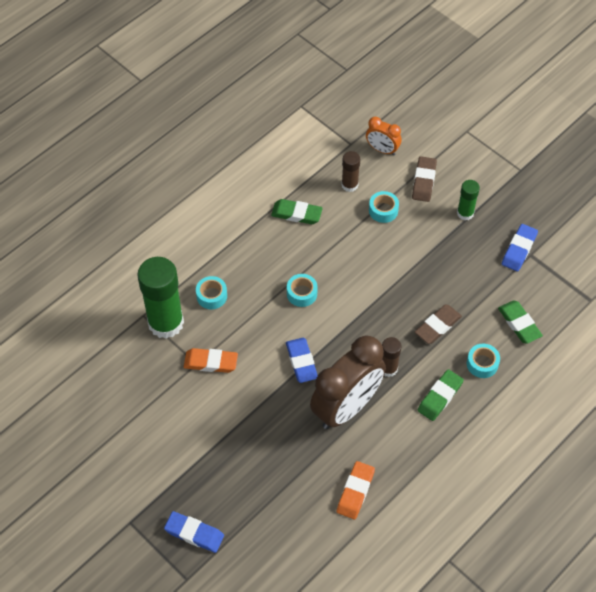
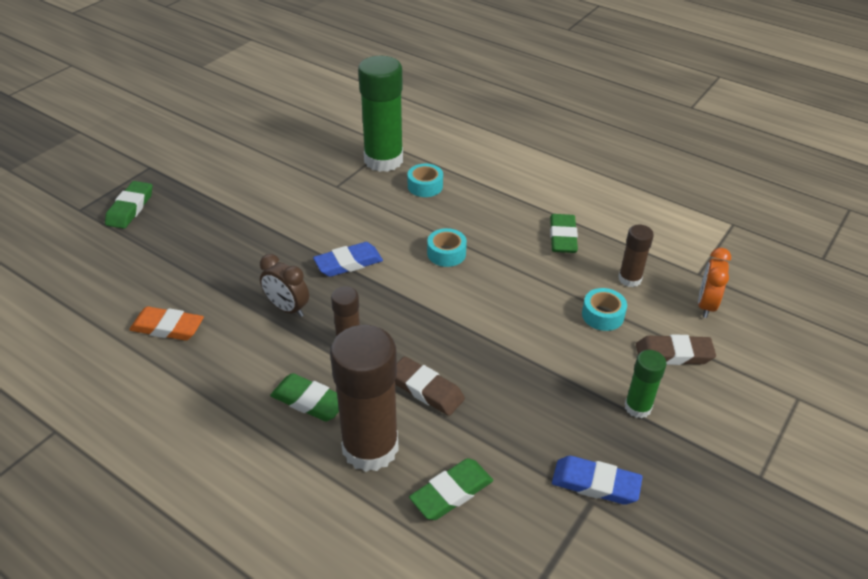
camera: 80 degrees right, 15 degrees down
blue eraser [164,511,224,553] -> green eraser [105,181,153,229]
orange eraser [184,348,238,373] -> none
brown clock [310,336,386,429] -> brown clock [260,254,309,317], size x0.48
turquoise tape [467,344,500,378] -> brown glue stick [330,325,399,472]

